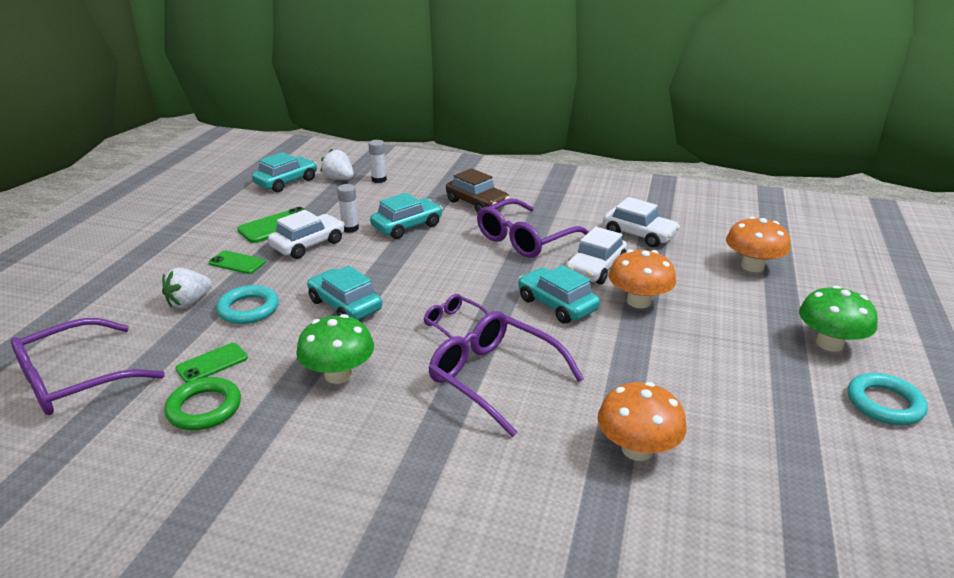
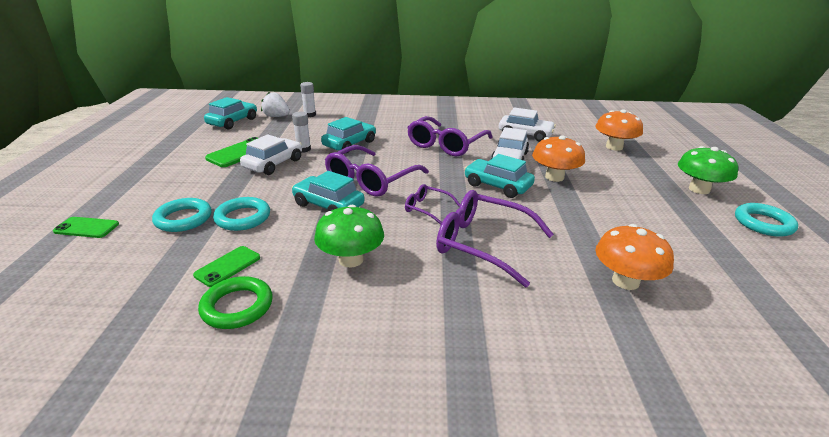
camera: 15 degrees left, 0 degrees up
purple glasses [10,318,165,415] -> purple glasses moved to [325,145,429,197]
white strawberry [162,267,212,309] -> turquoise ring [152,198,212,232]
green phone [209,251,265,274] -> green phone moved to [53,217,119,238]
brown car [446,168,510,212] -> none

